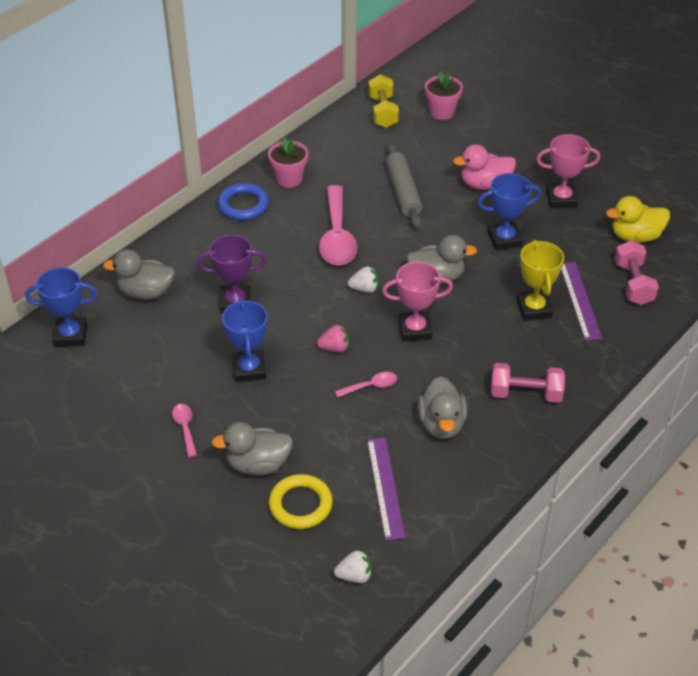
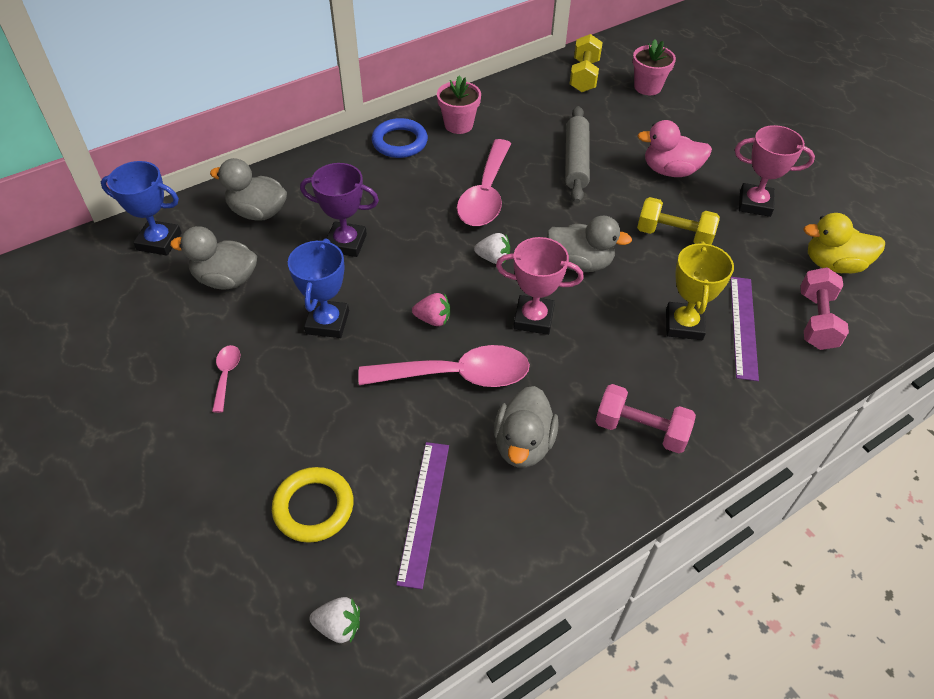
camera: 15 degrees right, 5 degrees up
grey duck [211,422,293,475] -> grey duck moved to [170,226,257,290]
pink spoon [335,372,397,397] -> pink spoon [358,345,530,387], size x2.17
blue trophy [478,173,542,250] -> yellow dumbbell [637,197,720,245]

